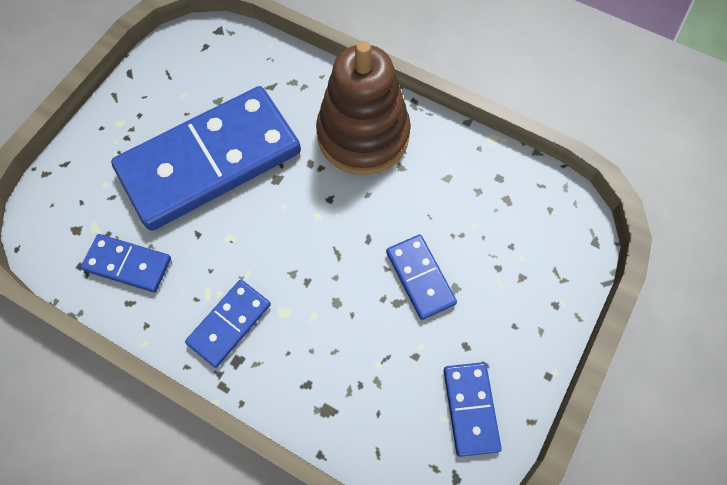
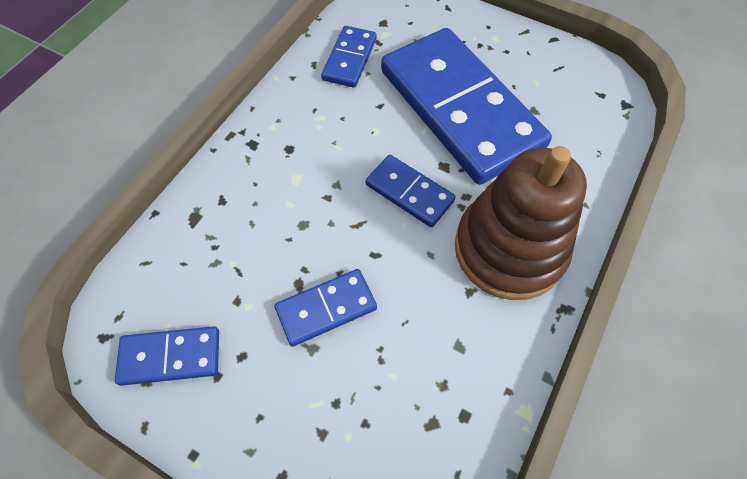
camera: 90 degrees right, 5 degrees down
blue domino [185,280,271,368] -> blue domino moved to [366,155,456,227]

